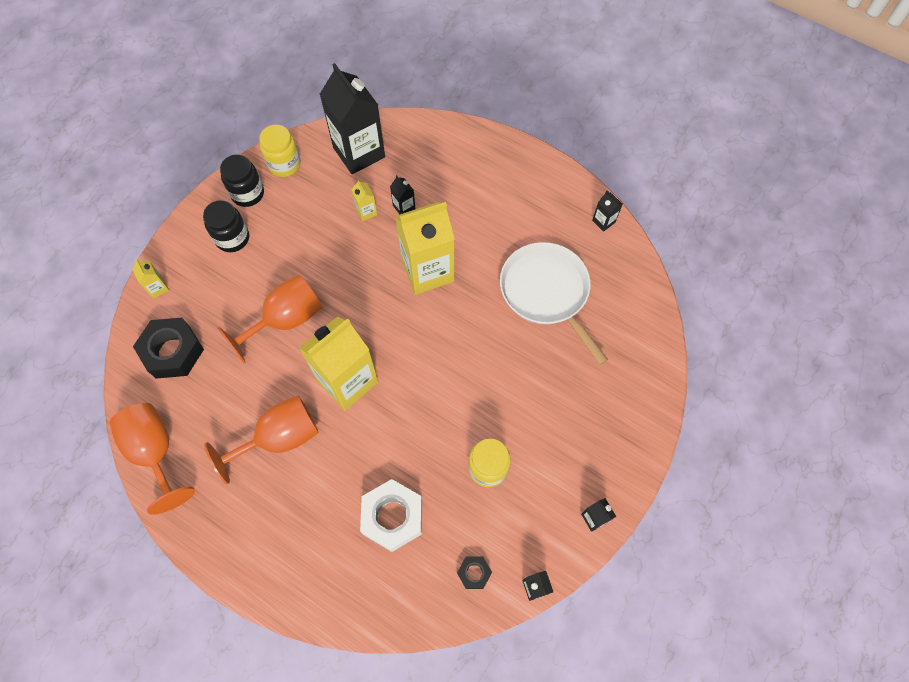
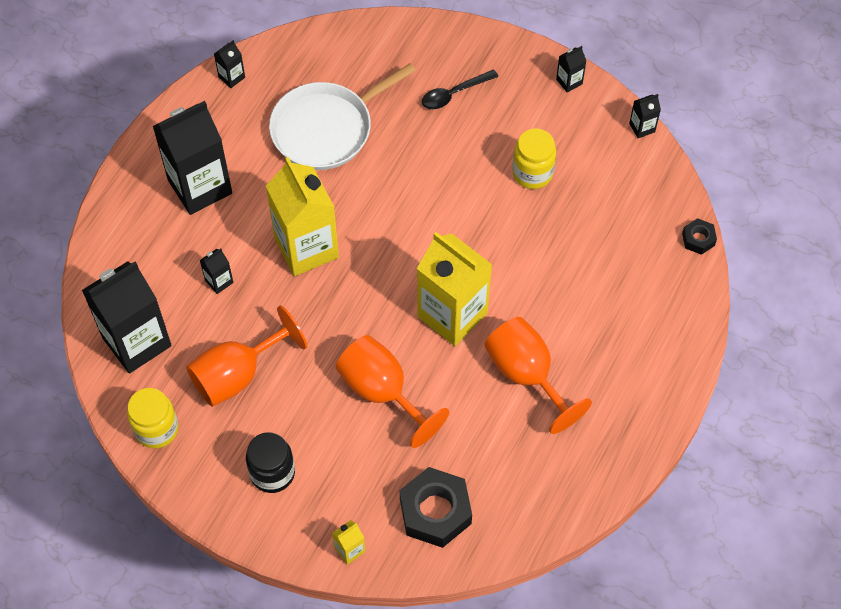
camera: 95 degrees left, 5 degrees down
orange goblet [110,403,195,515] -> orange goblet moved to [186,305,307,407]
black jar [220,154,264,207] -> none
yellow carton [351,180,377,221] -> none
white nut [360,479,422,552] -> none
black nut [457,557,492,589] -> black nut moved to [682,218,717,255]
none -> black carton [153,101,232,215]
none -> black spoon [422,69,498,109]

